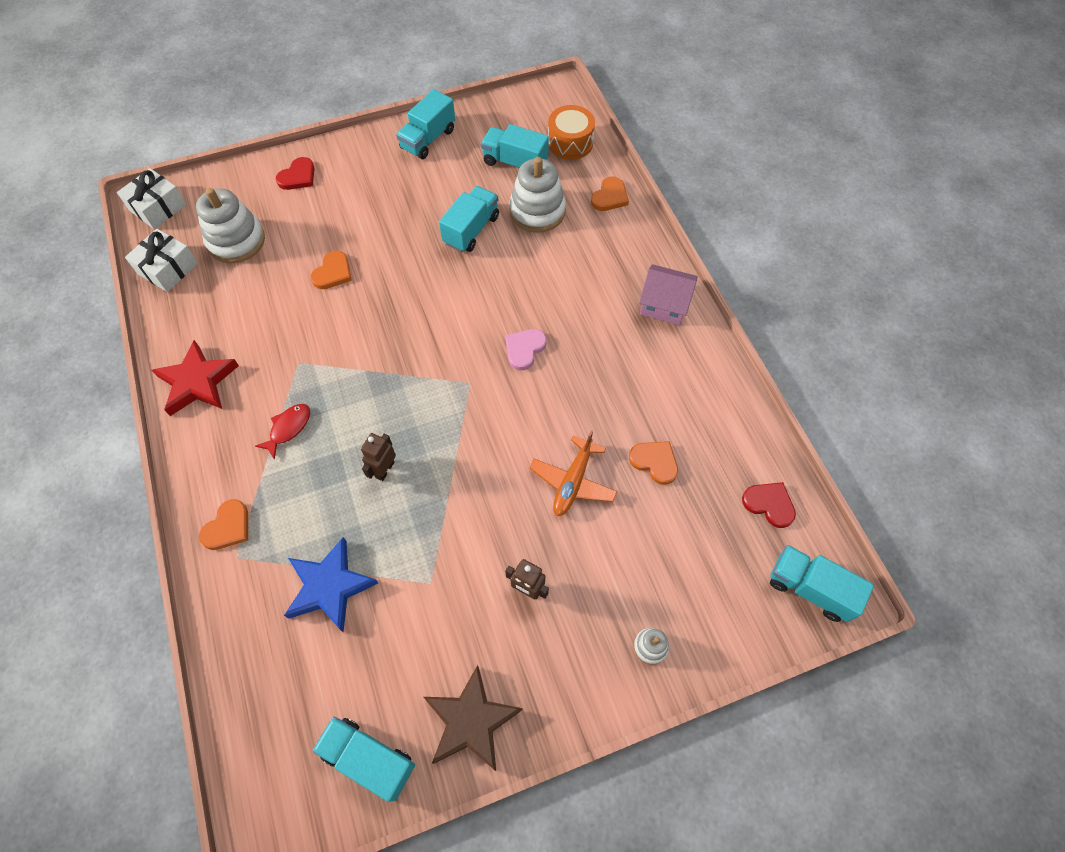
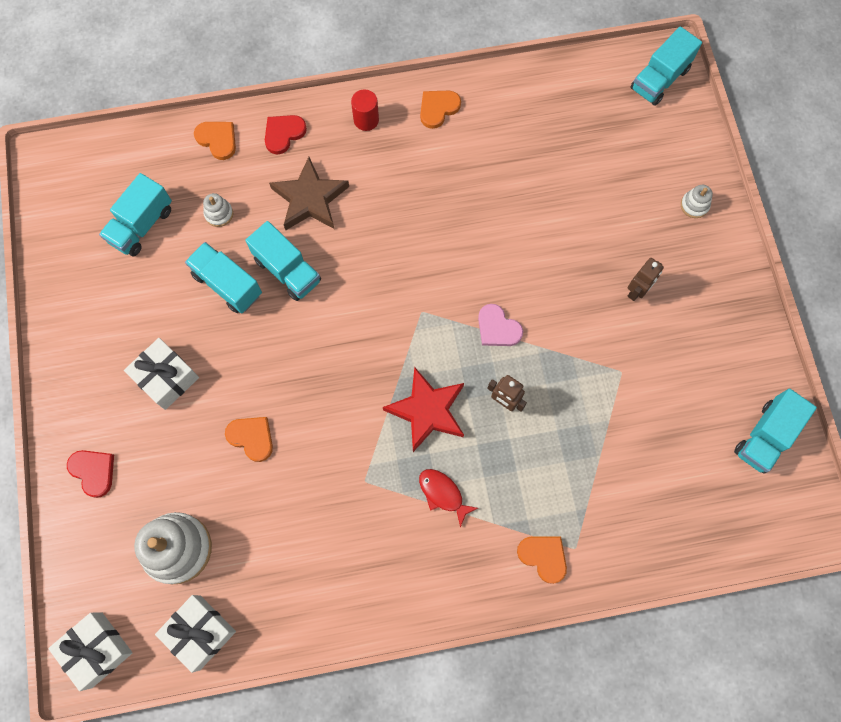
camera: 80 degrees left, 10 degrees up
red star [152,340,239,416] -> red star moved to [383,367,464,452]
blue star [284,537,378,633] -> none
turquoise truck [396,89,455,159] -> turquoise truck moved to [245,221,321,301]
brown star [424,665,523,771] -> brown star moved to [269,157,349,230]
pink heart [505,329,547,370] -> pink heart moved to [478,304,523,346]
white stacking toy [509,157,566,233] -> white stacking toy [203,193,233,227], size x0.46
orange plane [529,430,617,516] -> none
orange drum [548,105,595,160] -> none
orange heart [629,441,678,485] -> orange heart moved to [420,91,461,129]
pink house [639,264,698,325] -> red cylinder [351,89,379,131]
red heart [742,482,796,528] -> red heart moved to [265,115,307,155]
none -> white gift [124,338,199,410]

